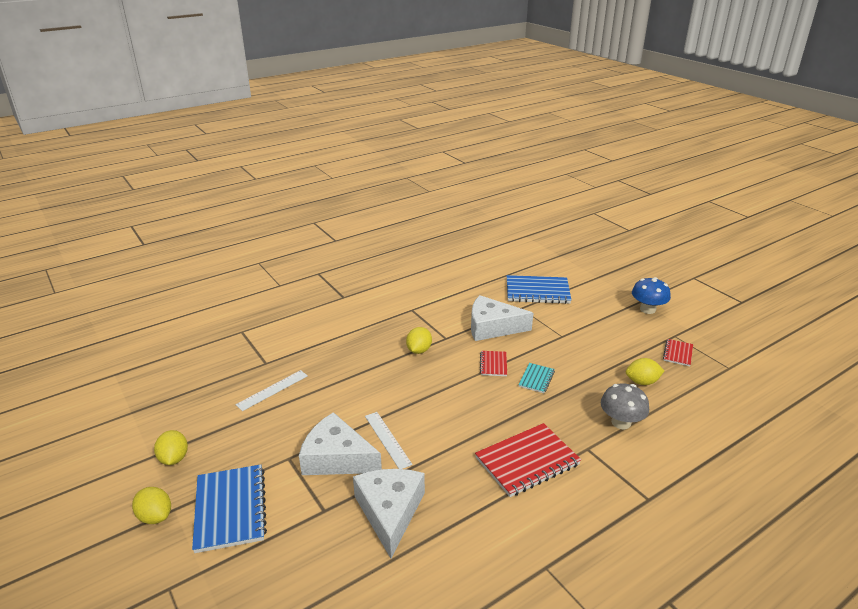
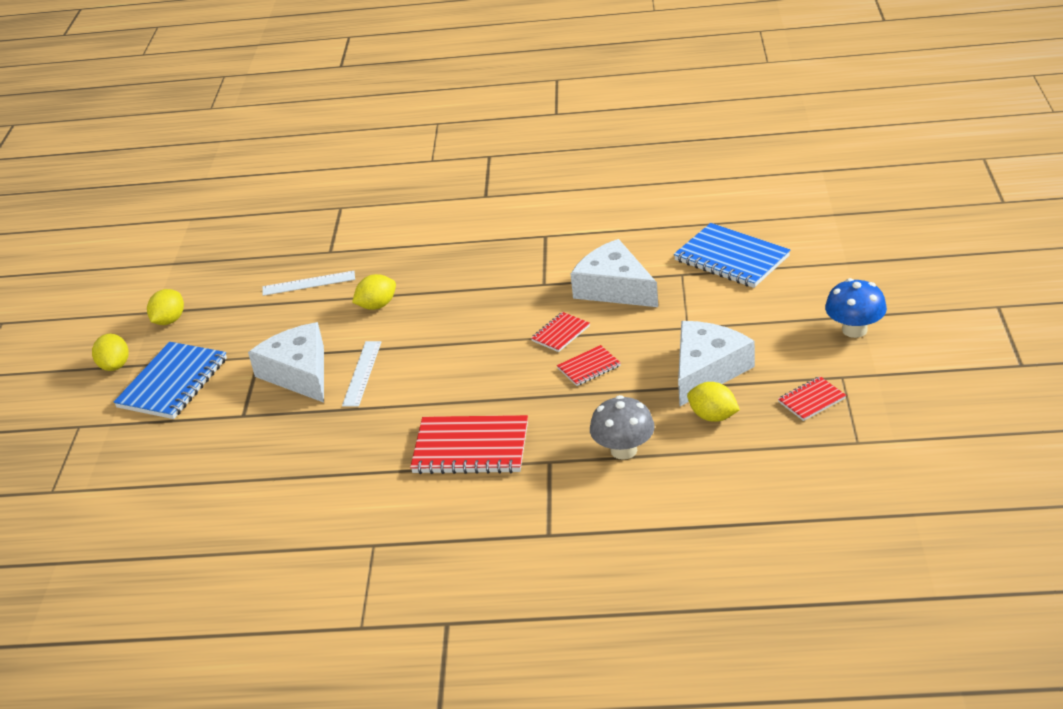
camera: 40 degrees right, 5 degrees up
white cheese [353,469,425,559] -> white cheese moved to [678,321,755,406]
yellow lemon [406,327,432,354] -> yellow lemon moved to [352,274,396,310]
turquoise notebook [518,363,555,393] -> red notebook [557,345,621,386]

